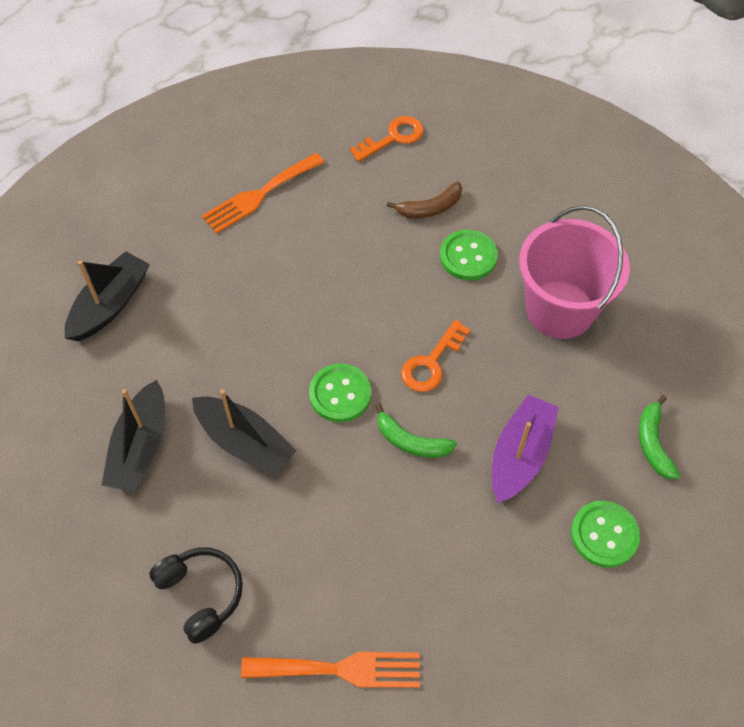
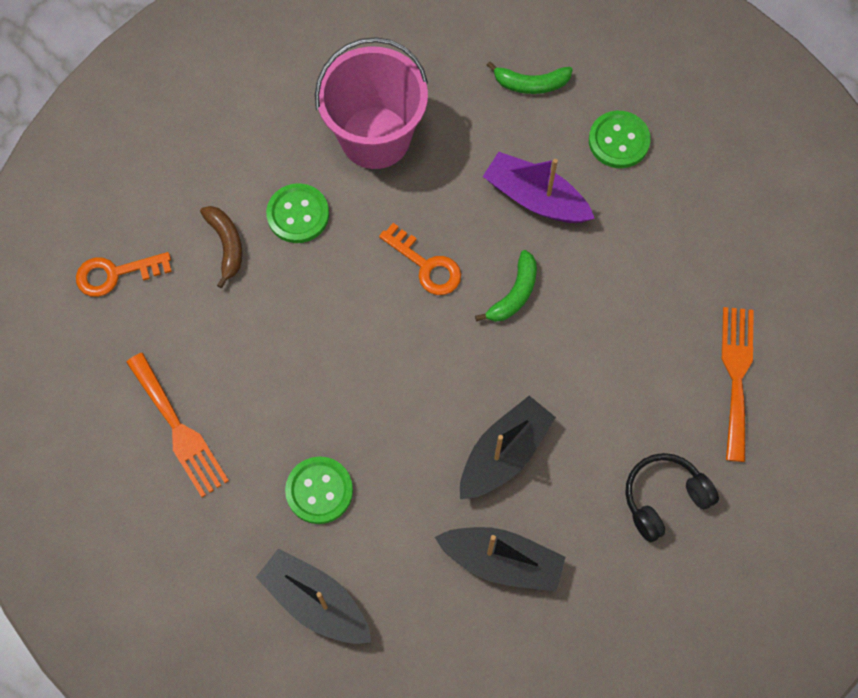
camera: 85 degrees left, 10 degrees up
green button [309,364,371,422] -> green button moved to [285,456,353,524]
orange key [350,116,424,162] -> orange key turned 75 degrees counterclockwise [76,252,172,297]

